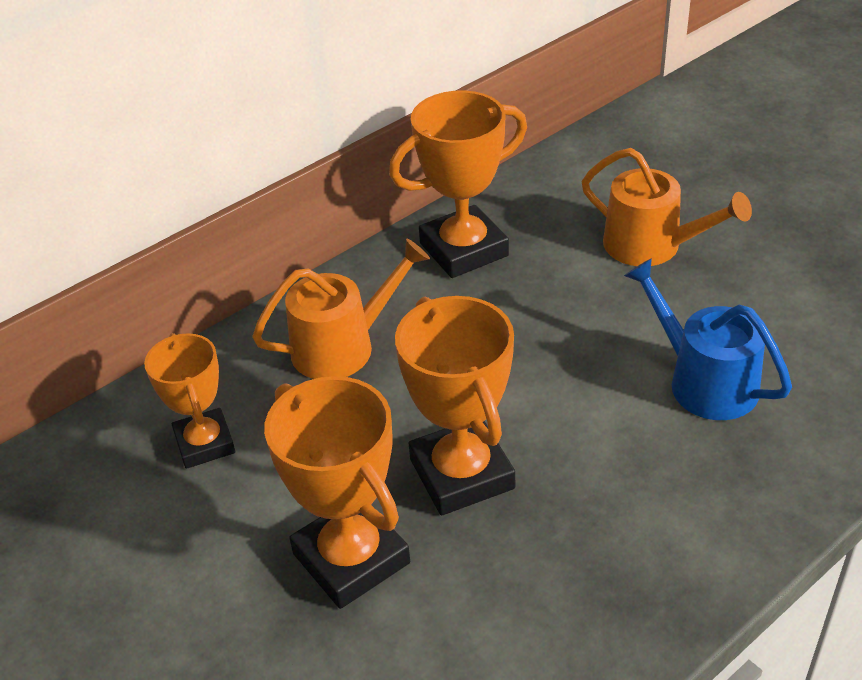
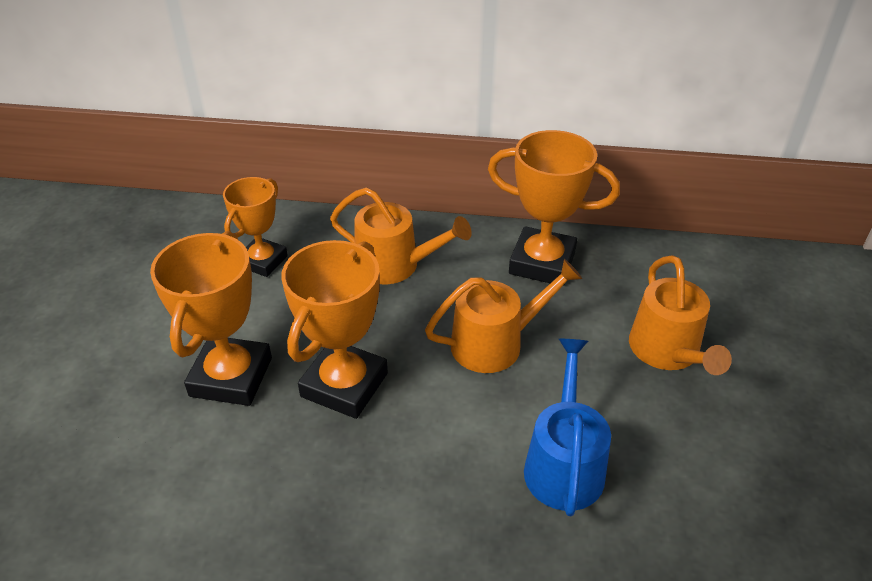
camera: 45 degrees right, 0 degrees up
none -> orange watering can [425,259,582,373]

